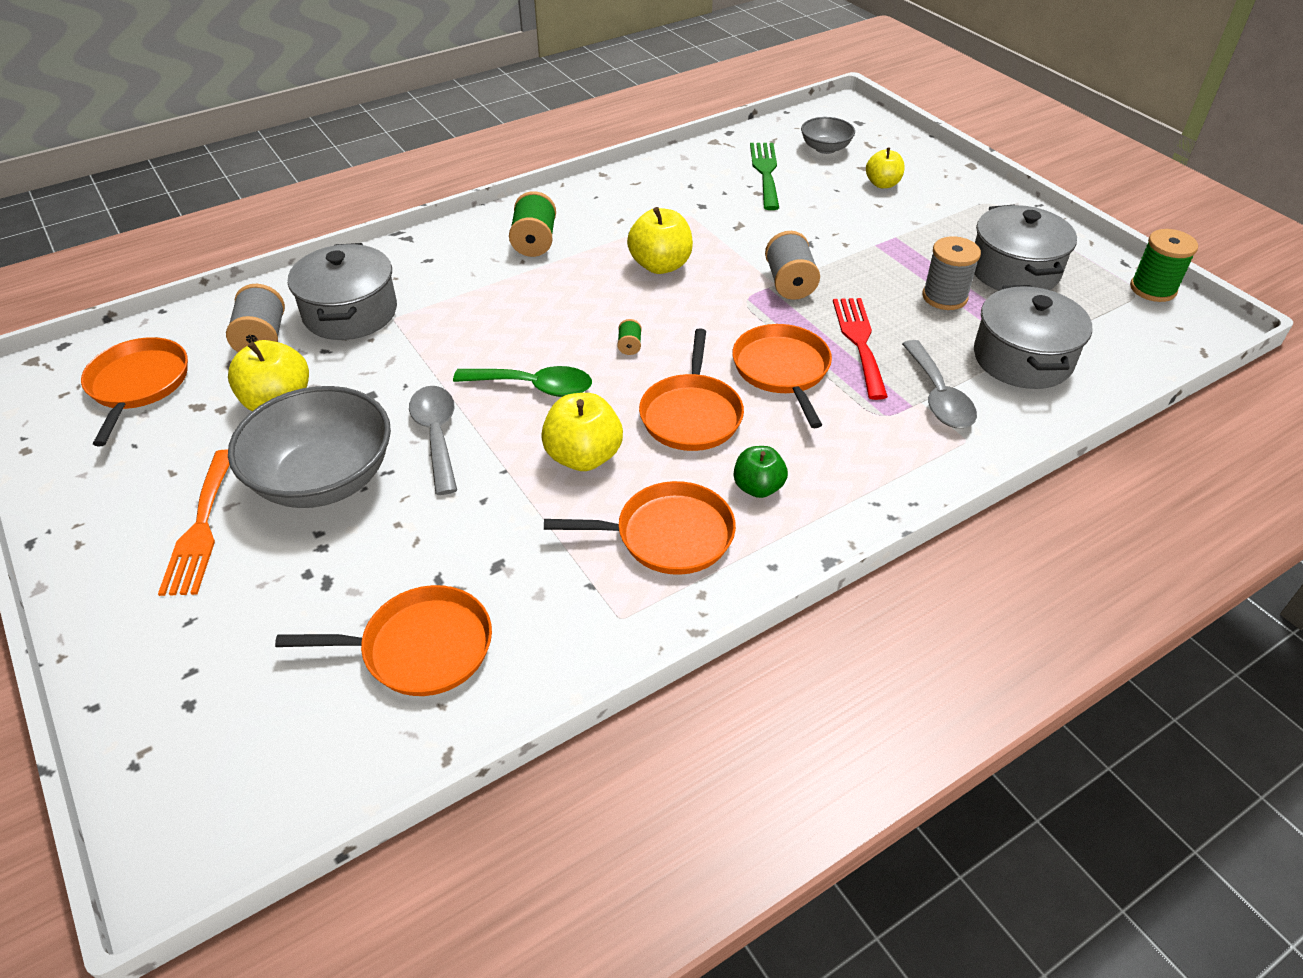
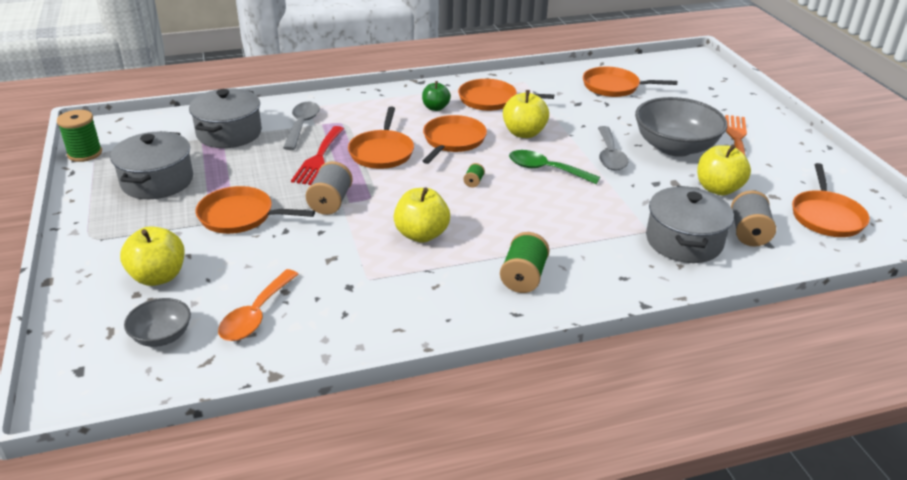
camera: 165 degrees left, 10 degrees down
green fork [750,143,779,210] -> orange spoon [218,269,299,341]
yellow apple [866,148,905,188] -> yellow apple [120,226,185,286], size x1.54
grey spool [922,236,981,310] -> none
none -> orange pan [196,186,315,234]

